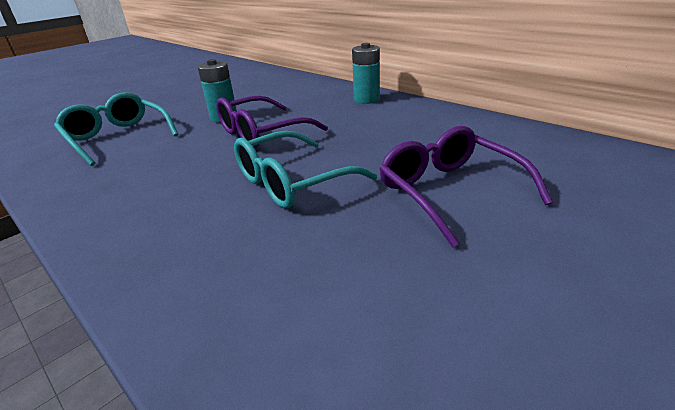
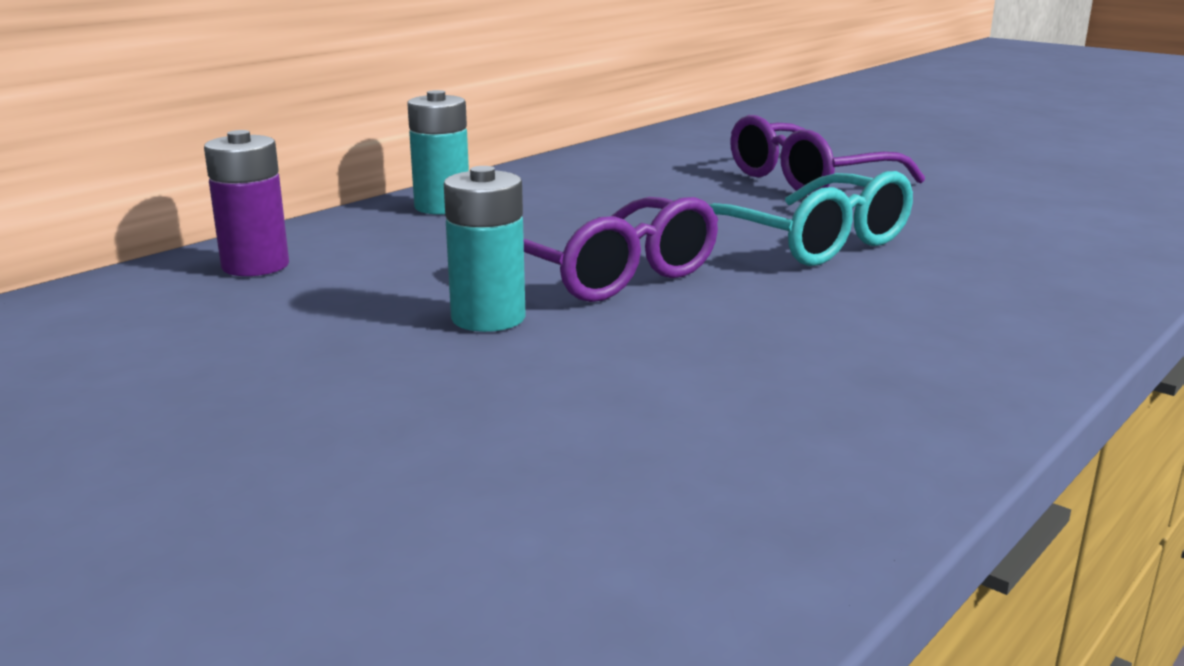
camera: 95 degrees left, 10 degrees down
turquoise glasses [54,92,179,166] -> none
none -> purple battery [204,130,289,276]

